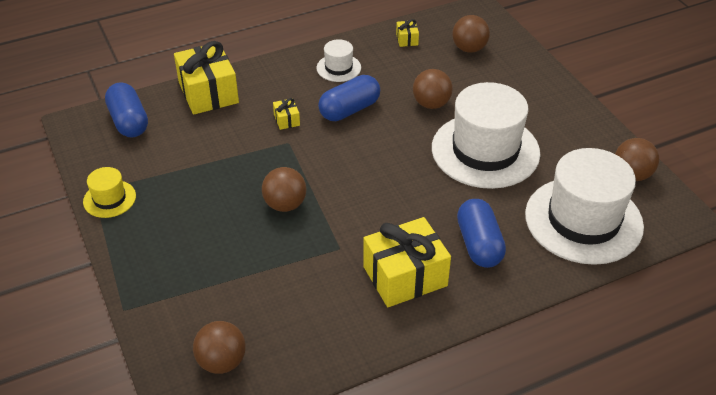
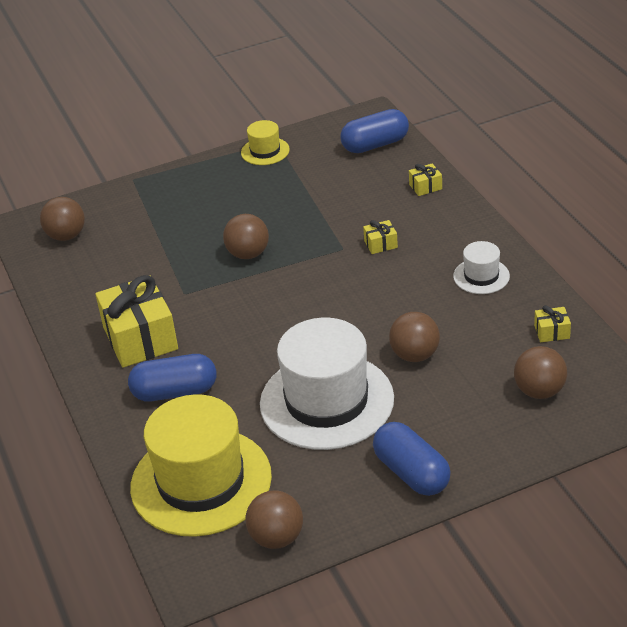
camera: 95 degrees right, 5 degrees down
yellow gift [174,41,239,115] -> yellow gift [409,163,442,196], size x0.43
blue capsule [318,75,380,121] -> blue capsule moved to [373,422,451,496]
white hat [525,148,644,265] -> yellow hat [130,394,272,537]

